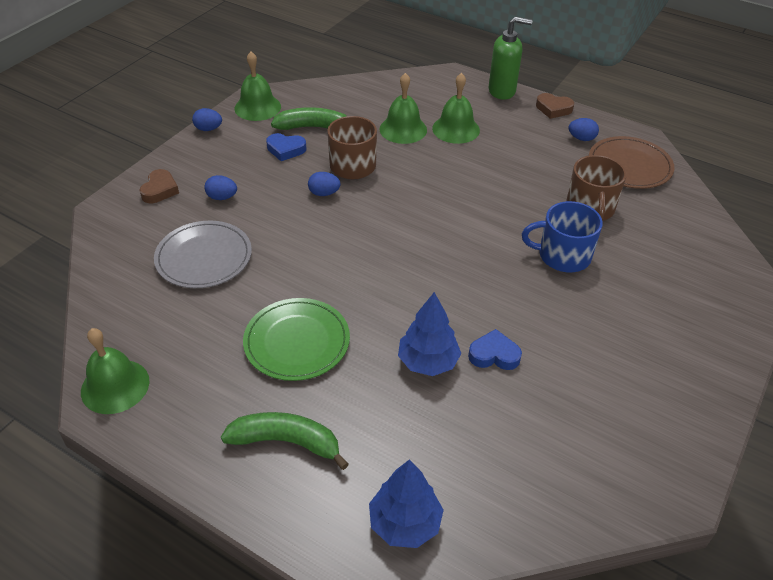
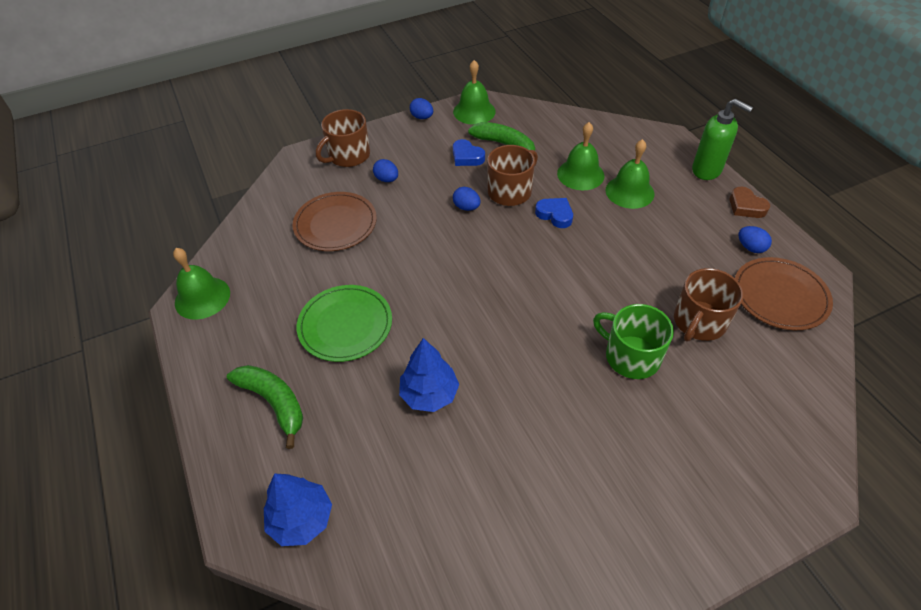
camera: 35 degrees right, 5 degrees up
brown heart [139,169,179,203] -> brown mug [316,109,370,167]
grey plate [154,221,252,288] -> brown plate [293,192,377,251]
blue heart [468,329,522,370] -> blue heart moved to [535,198,573,228]
blue mug [522,201,603,272] -> green mug [593,304,674,379]

